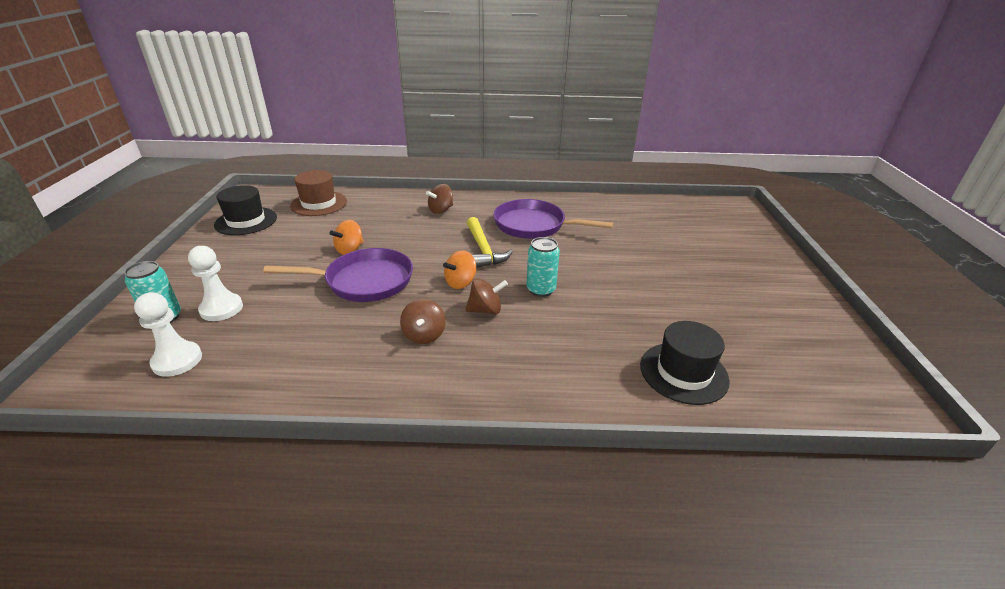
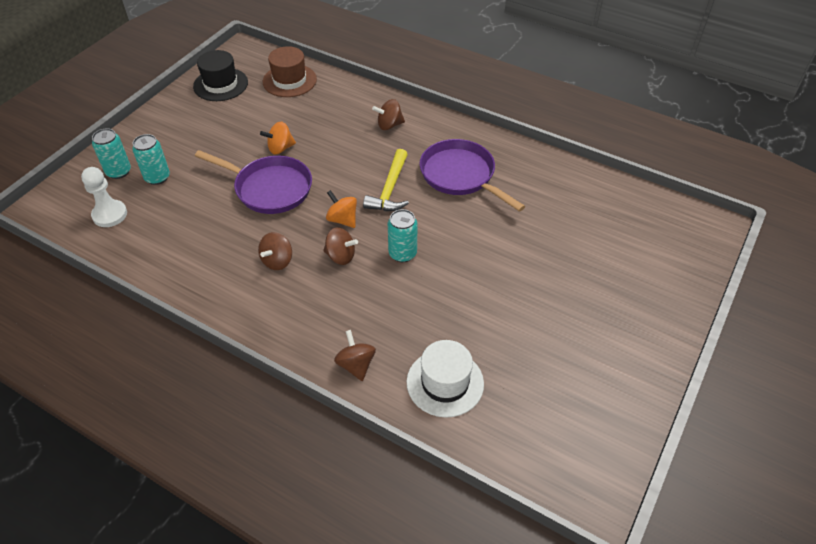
camera: 30 degrees right, 15 degrees up
white pawn [188,246,243,321] -> turquoise can [132,134,170,185]
orange spinning top [443,250,476,289] -> orange spinning top turned 60 degrees clockwise [326,190,357,228]
black hat [640,321,730,405] -> white hat [406,340,484,418]
none -> brown spinning top [334,330,376,381]

